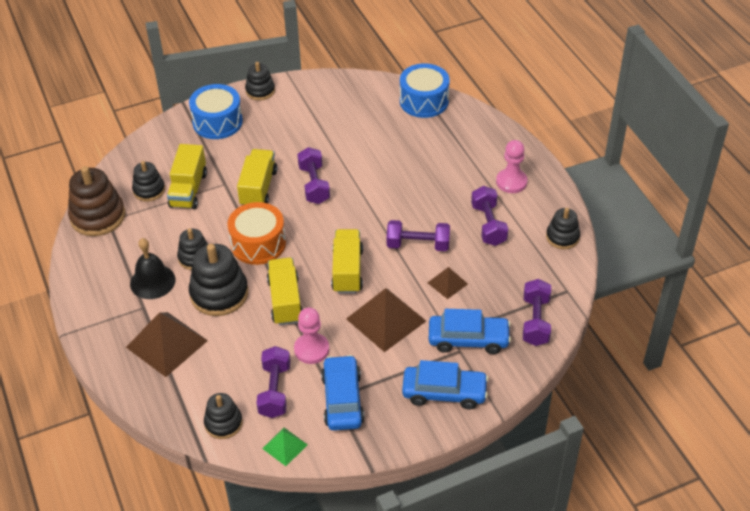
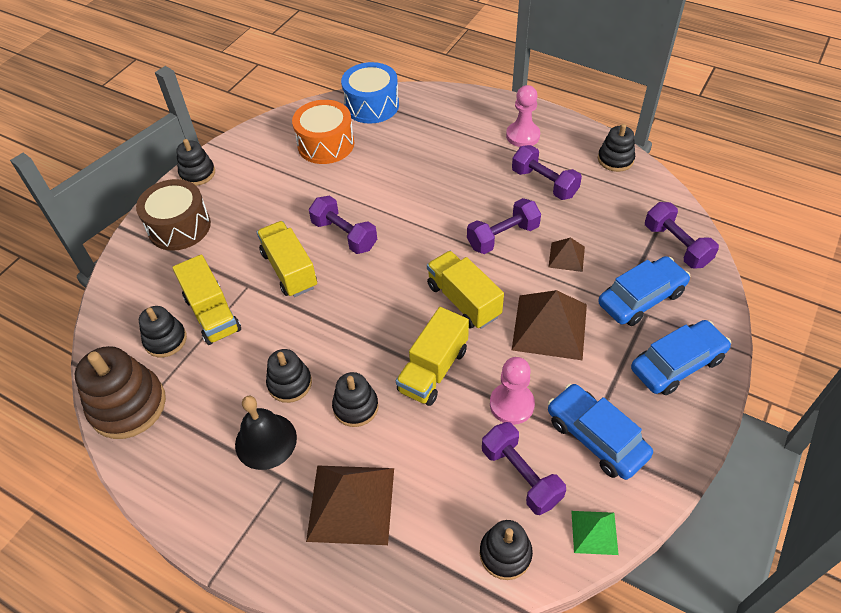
camera: 35 degrees left, 5 degrees up
blue drum [189,84,243,139] -> brown drum [136,179,211,251]
black stacking toy [189,244,248,316] -> black stacking toy [332,372,379,427], size x0.59
orange drum [228,202,286,265] -> orange drum moved to [292,100,354,164]
yellow truck [267,257,303,325] -> yellow truck turned 105 degrees counterclockwise [396,307,469,406]

